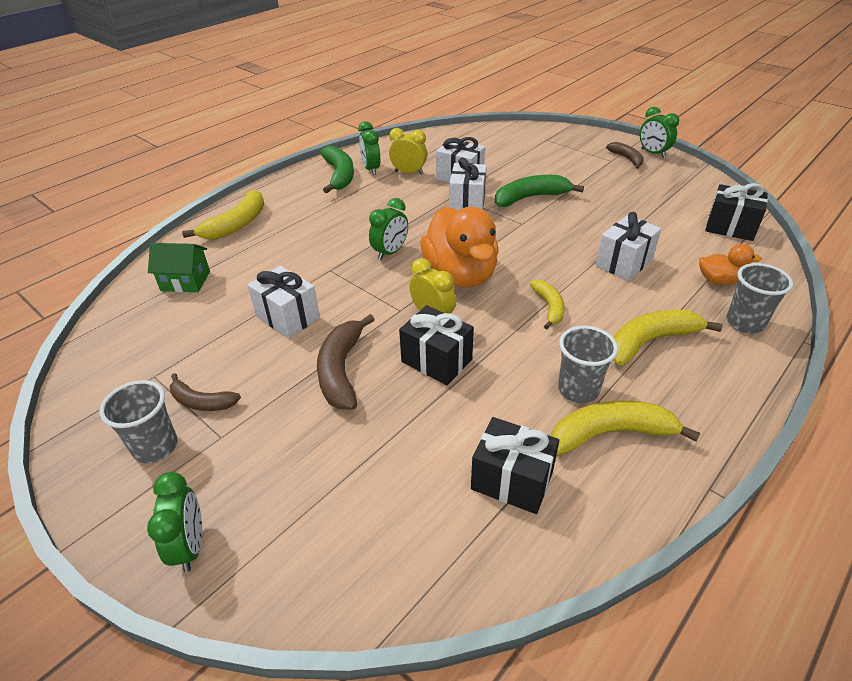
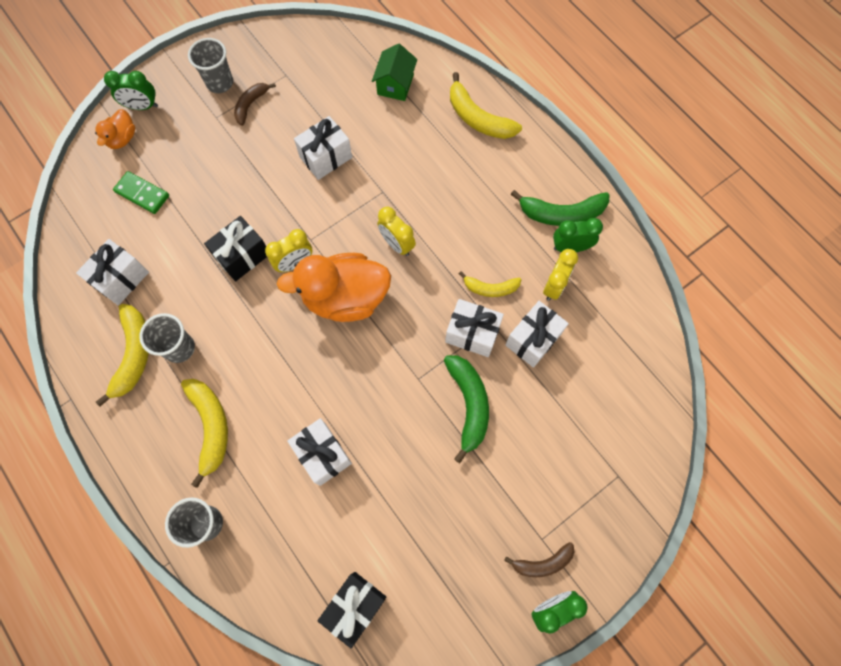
camera: 100 degrees right, 30 degrees up
brown banana [317,314,375,409] -> none
green clock [369,198,408,260] -> yellow clock [377,207,416,256]
black gift [471,417,559,514] -> white gift [76,239,149,305]
yellow banana [530,280,565,329] -> yellow banana moved to [459,271,522,297]
orange duck [699,244,762,285] -> orange duck moved to [95,109,135,149]
none -> green domino [113,171,169,214]

